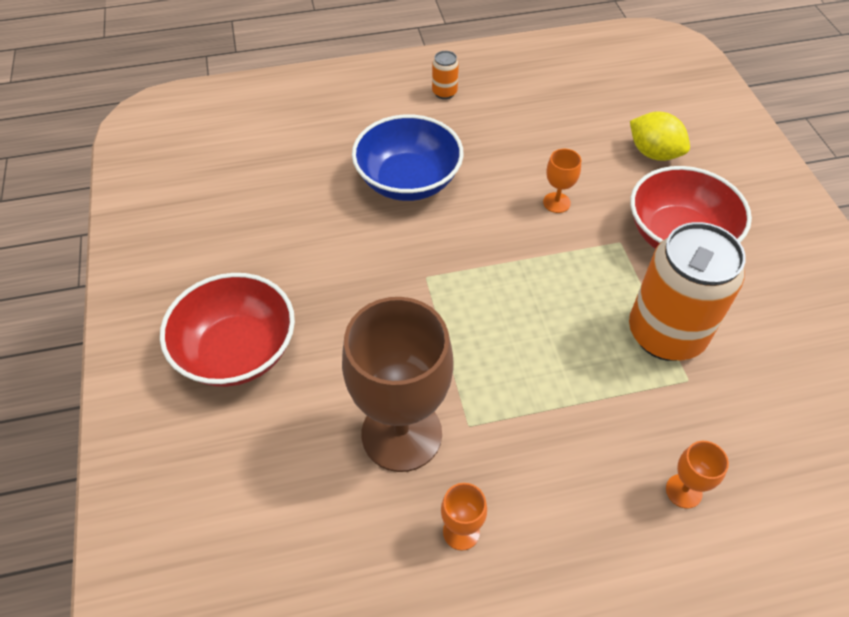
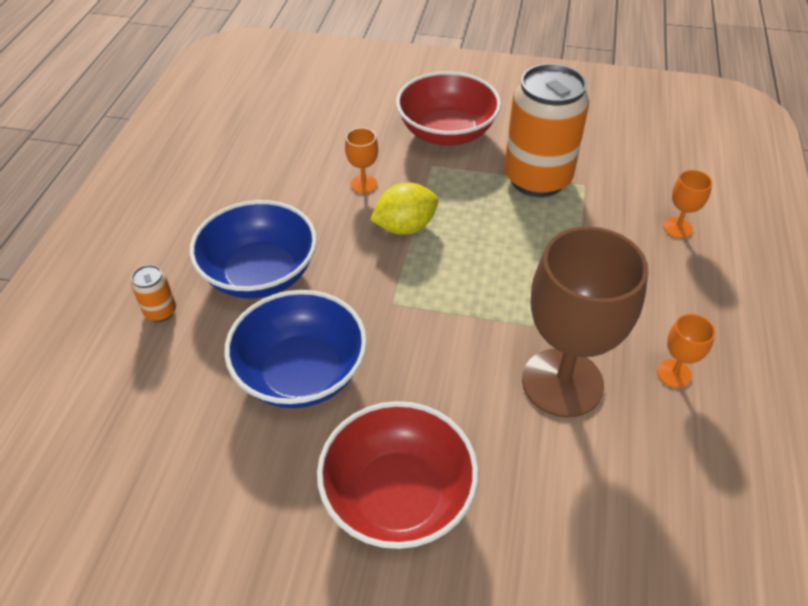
camera: 65 degrees left, 5 degrees down
orange can [432,51,459,99] -> orange can moved to [131,265,176,322]
yellow lemon [630,112,690,161] -> yellow lemon moved to [370,182,438,235]
none -> blue bowl [224,290,367,408]

